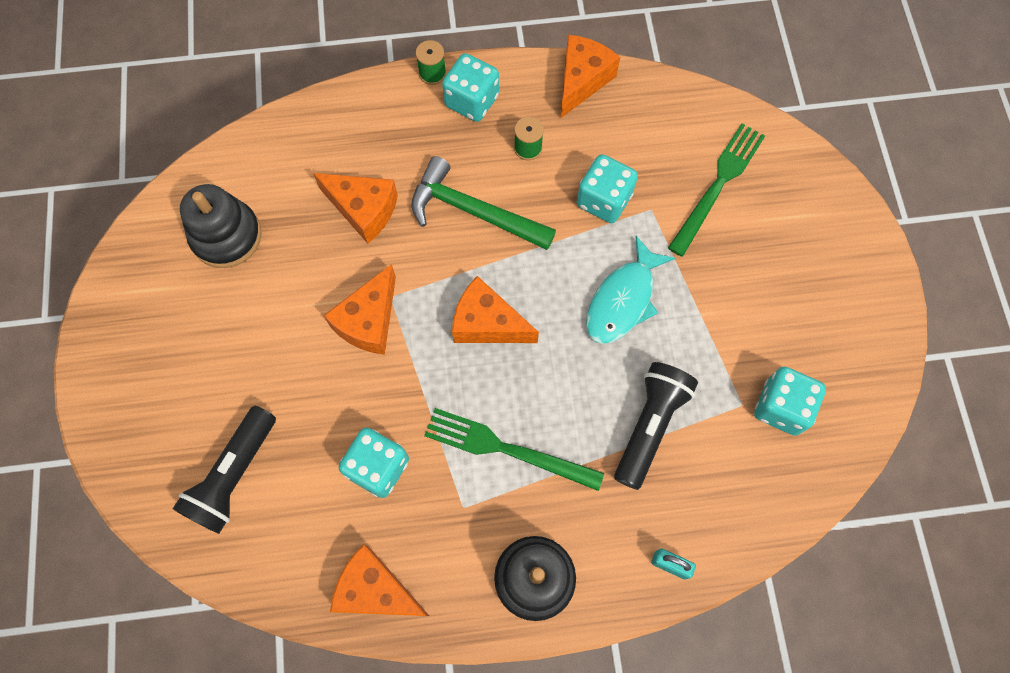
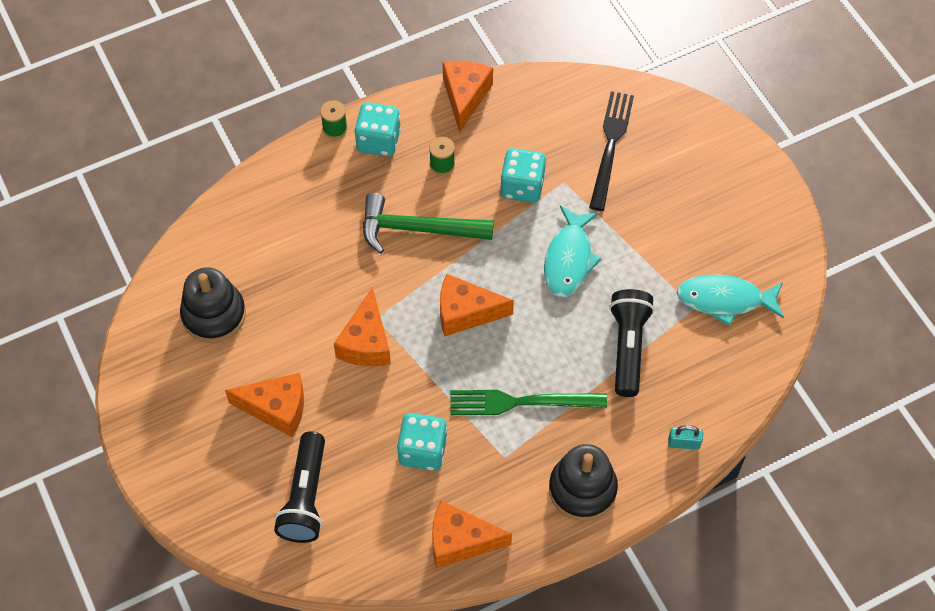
camera: 20 degrees left, 10 degrees down
orange cheese [313,173,398,244] -> orange cheese moved to [225,373,304,437]
green fork [668,123,765,257] -> black fork [589,91,634,211]
turquoise dice [754,367,826,436] -> turquoise fish [677,275,784,326]

